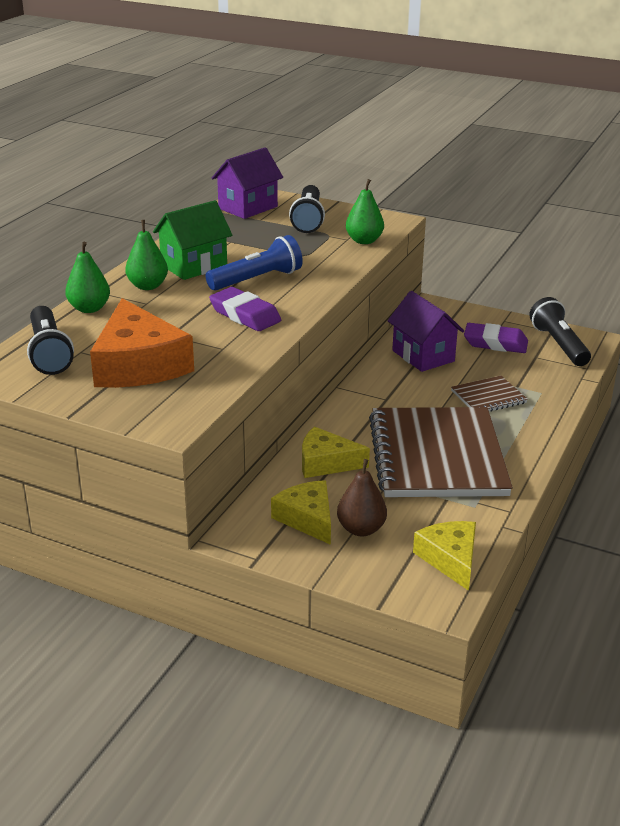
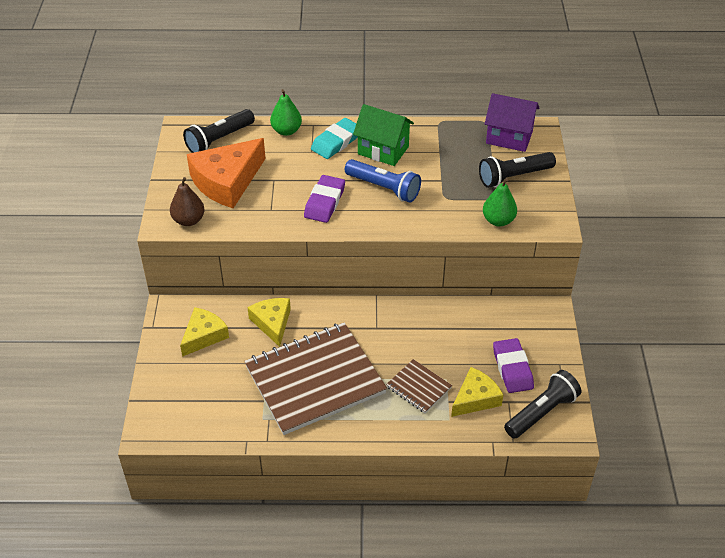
camera: 65 degrees right, 15 degrees up
green pear [125,220,168,290] -> turquoise eraser [311,118,358,159]
brown pear [337,459,387,536] -> brown pear moved to [170,177,205,226]
purple house [388,291,464,372] -> none
yellow cheese [413,521,476,591] -> yellow cheese moved to [451,367,503,417]

